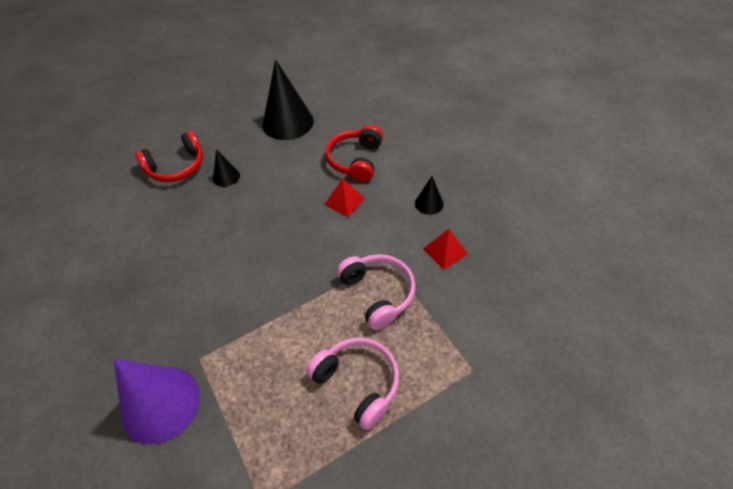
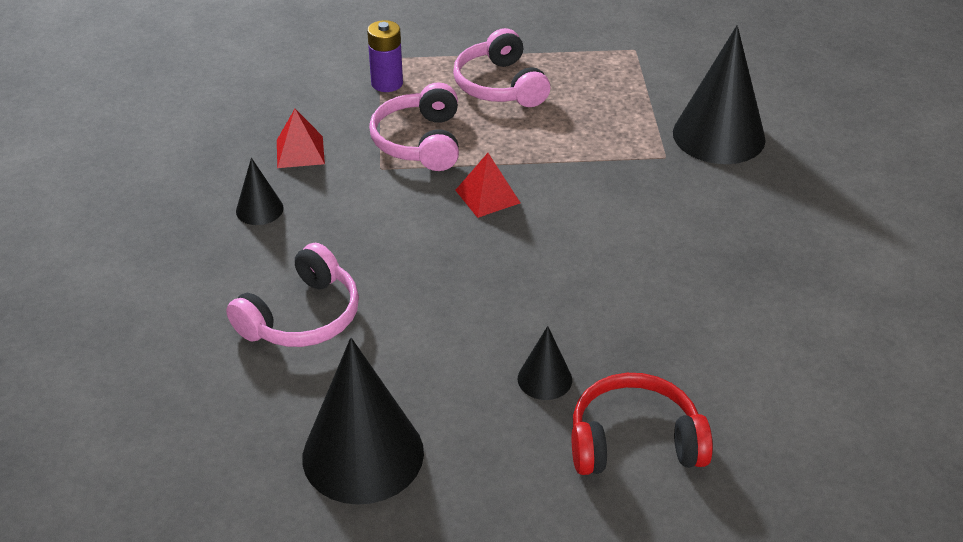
camera: 155 degrees left, 10 degrees down
purple cone [114,359,200,445] -> black cone [673,25,766,164]
red pyramid [324,178,365,217] -> red pyramid moved to [455,153,520,218]
red headphones [325,125,383,182] -> pink headphones [226,243,359,347]
none -> purple battery [367,20,403,92]

